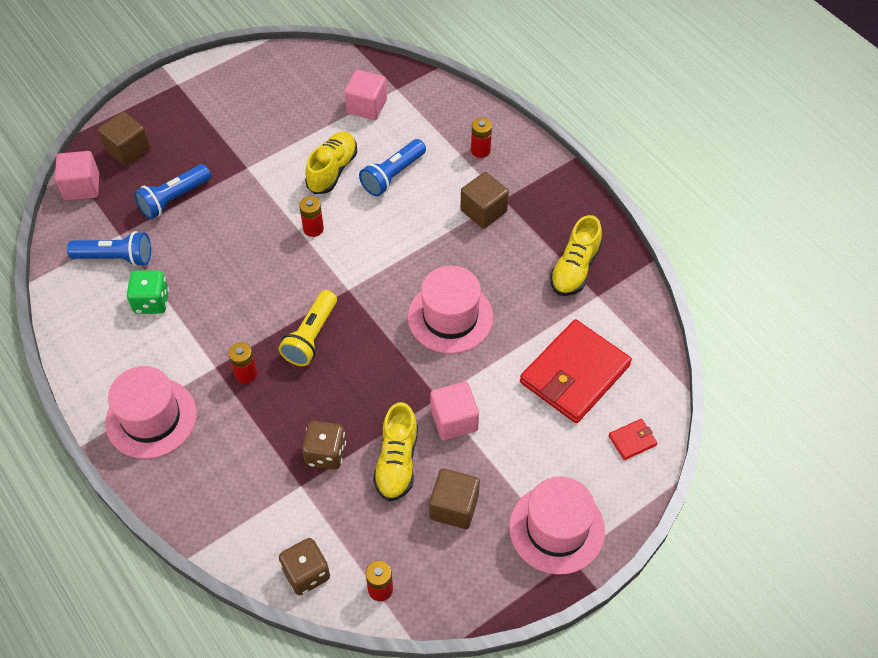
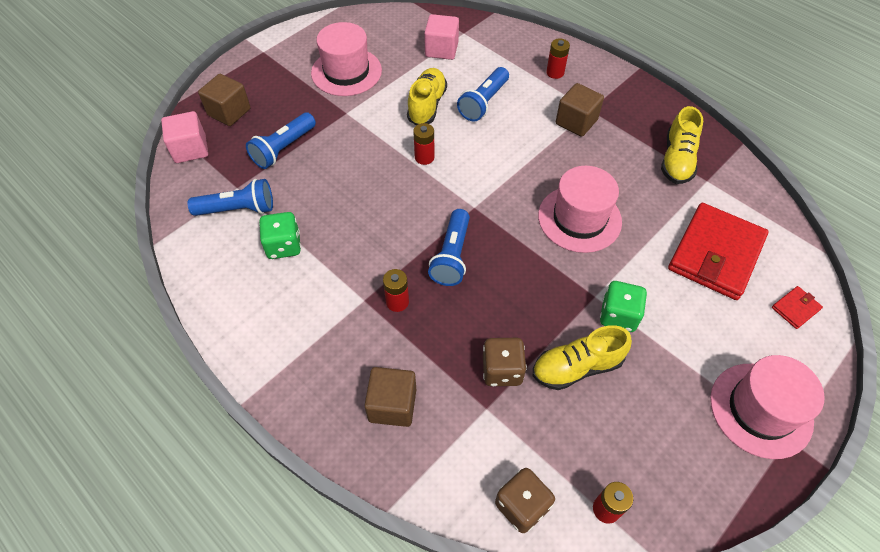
camera: 10 degrees left, 0 degrees up
pink hat [105,366,197,459] -> pink hat moved to [311,22,382,96]
yellow flashlight [279,290,337,366] -> blue flashlight [428,209,470,286]
yellow shoe [373,402,418,501] -> yellow shoe turned 75 degrees clockwise [533,325,632,390]
brown cube [429,468,480,529] -> brown cube moved to [364,367,416,427]
pink cube [430,382,479,440] -> green dice [600,281,647,332]

